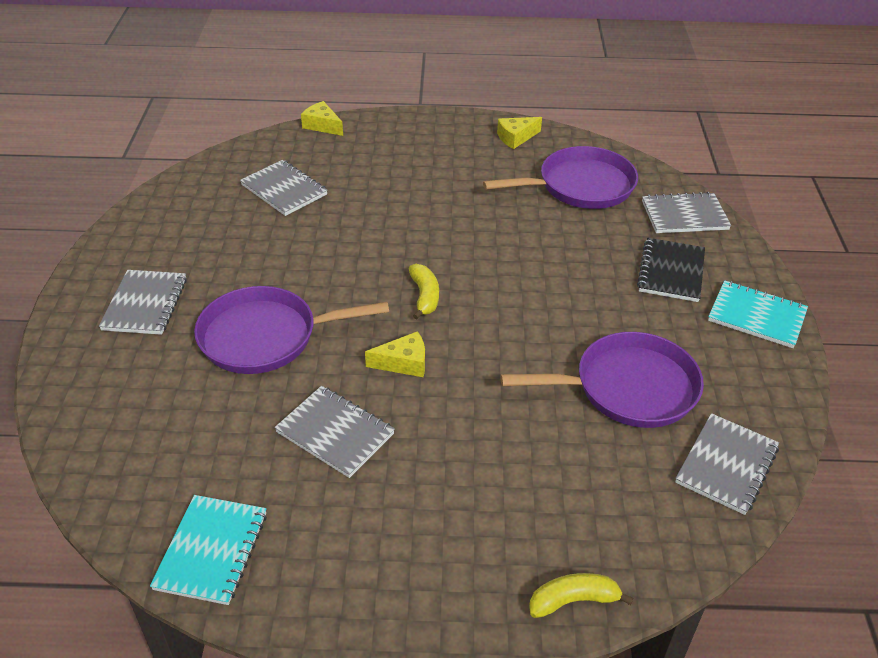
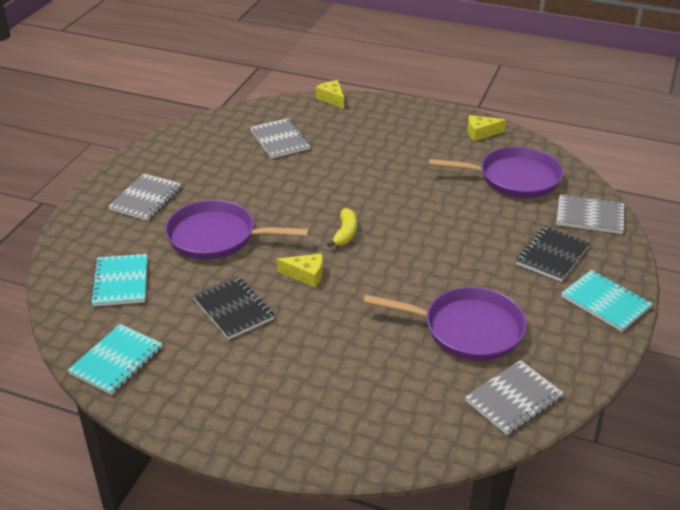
camera: 20 degrees right, 5 degrees down
grey notebook [274,386,395,478] -> black notebook [193,276,275,340]
yellow banana [529,573,634,618] -> none
none -> turquoise notebook [90,254,148,307]

